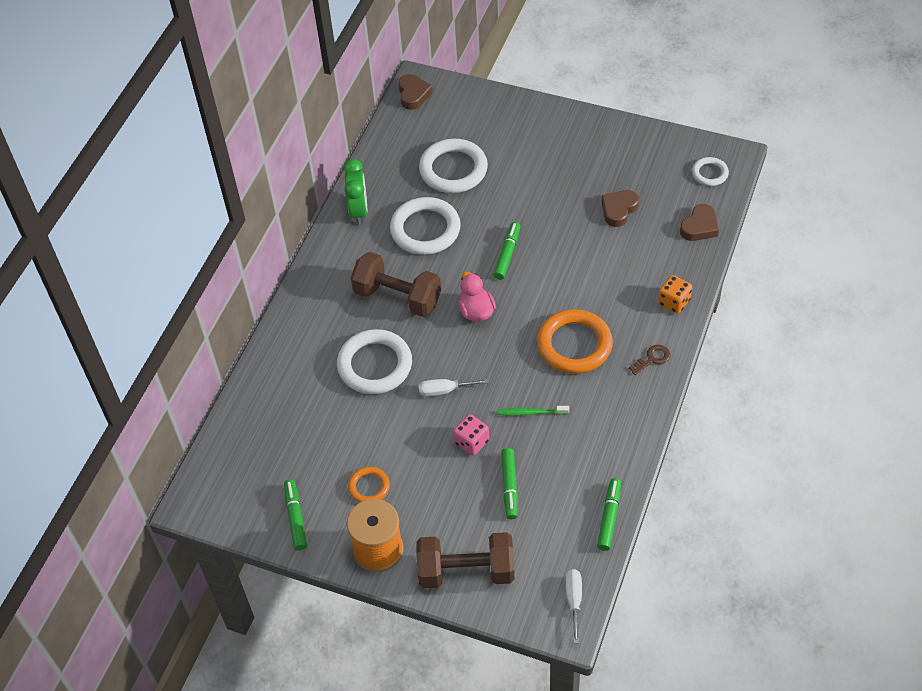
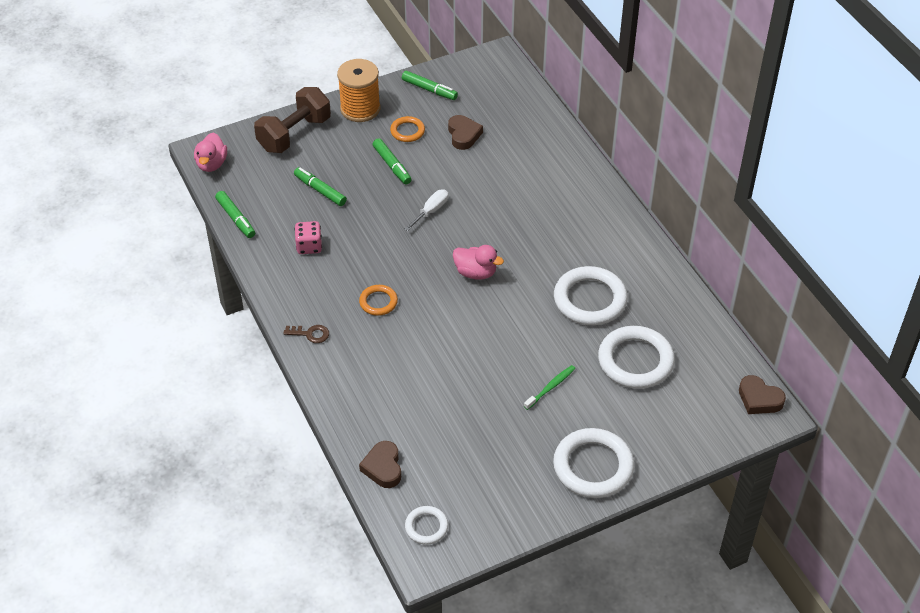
camera: 130 degrees right, 5 degrees down
white ring [337,329,412,394] -> white ring moved to [553,428,634,498]
green clock [343,159,368,225] -> none
brown dumbbell [351,252,441,317] -> none
pink dice [453,414,489,455] -> pink dice moved to [294,221,322,254]
green marker [493,222,521,280] -> green marker moved to [372,138,412,184]
green toothbrush [497,406,569,416] -> green toothbrush moved to [524,365,575,410]
orange ring [537,309,613,374] -> orange ring [359,285,398,316], size x0.52
white screwdriver [566,569,582,644] -> pink duck [194,133,227,172]
brown heart [601,190,639,227] -> brown heart moved to [448,115,483,150]
brown key [629,345,670,375] -> brown key turned 90 degrees counterclockwise [283,325,329,343]
orange dice [658,275,692,313] -> none

